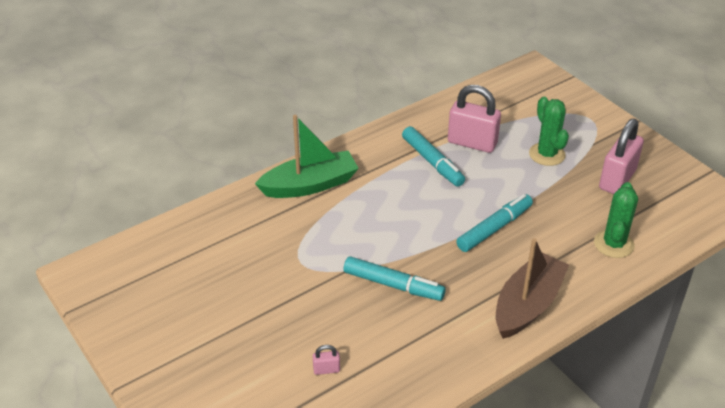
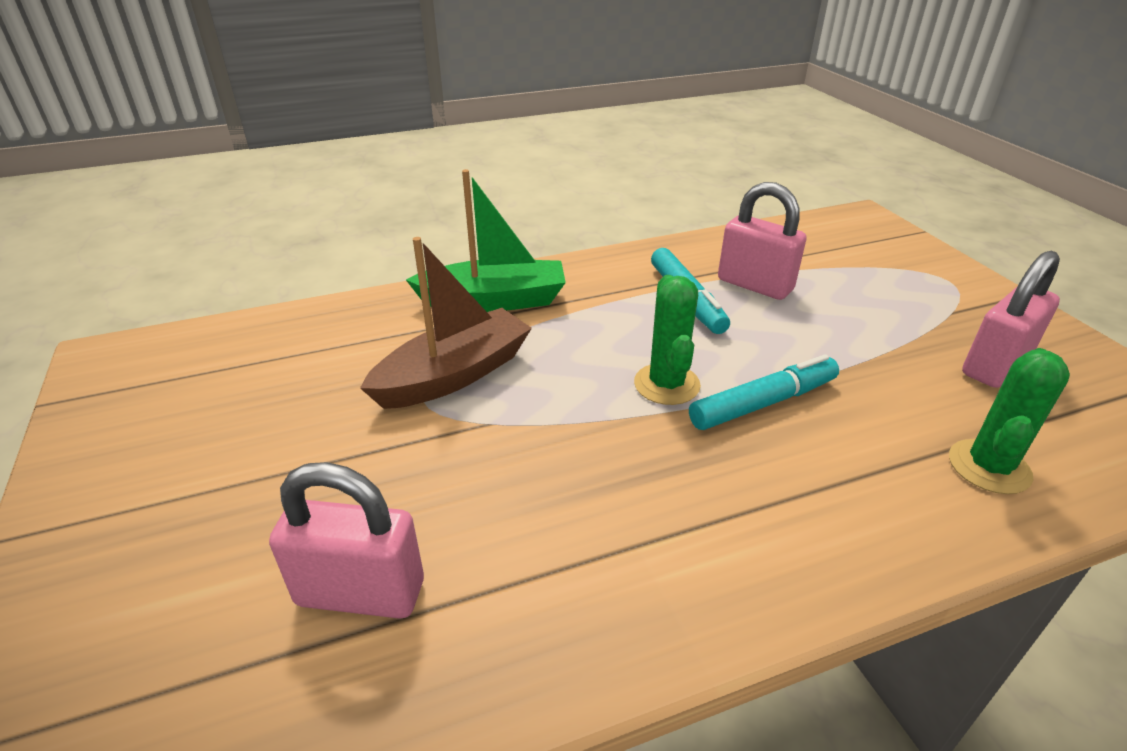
camera: 15 degrees right, 5 degrees down
pink padlock [313,345,340,375] -> pink padlock [269,462,424,619], size x2.32
turquoise marker [344,256,446,301] -> none
brown boat [496,238,569,339] -> brown boat moved to [360,237,532,409]
green cactus [529,97,569,166] -> green cactus moved to [634,275,701,405]

